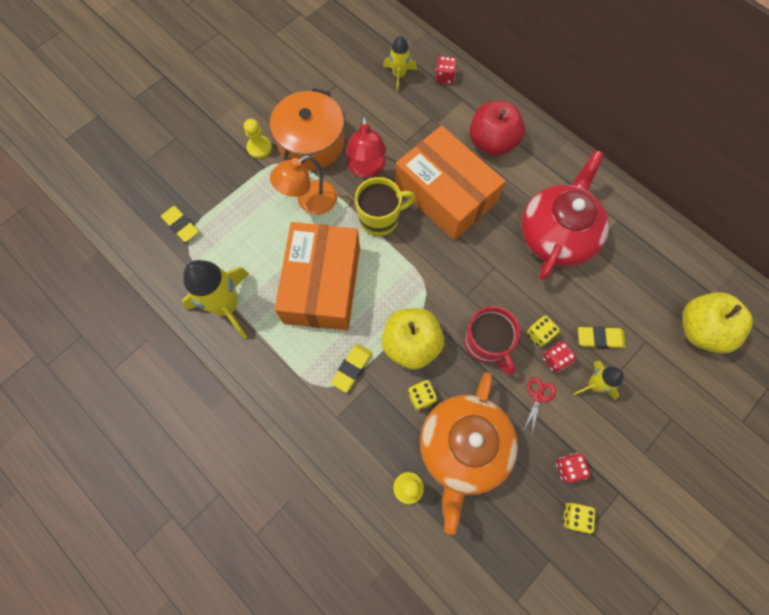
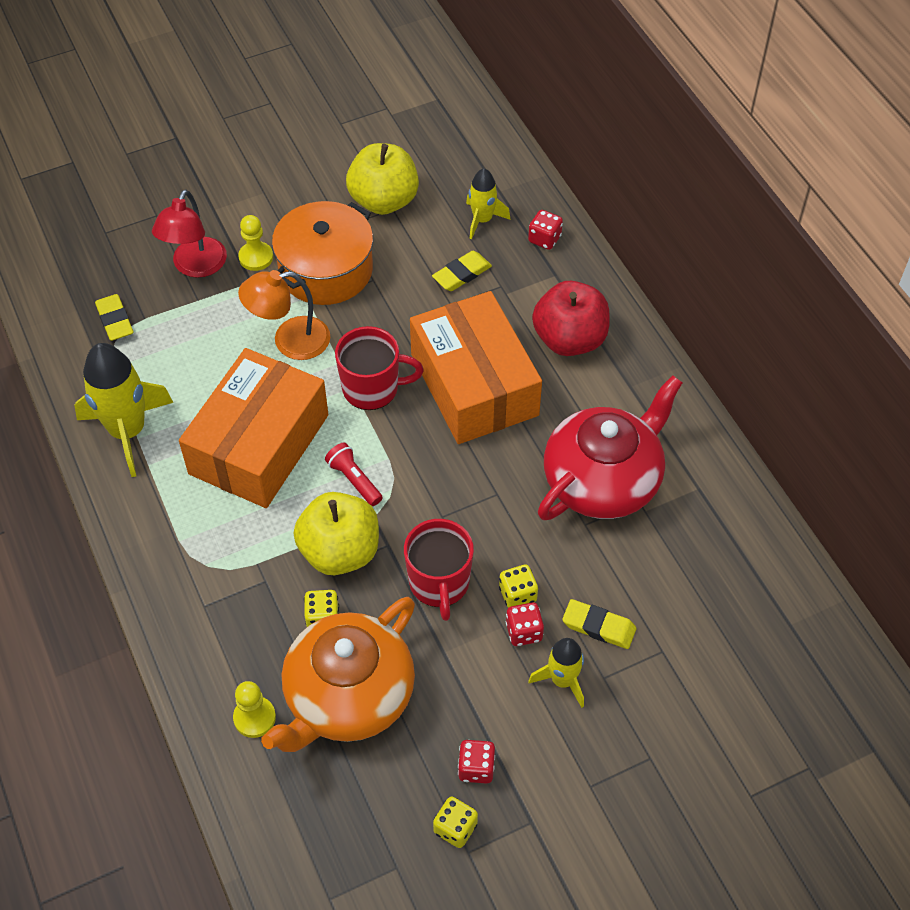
camera: 20 degrees right, 15 degrees down
yellow eraser [331,344,372,393] -> yellow eraser moved to [432,251,492,291]
red lamp [346,115,386,178] -> red lamp moved to [152,189,227,278]
yellow mug [355,177,416,236] -> red mug [335,326,424,410]
red scissors [523,377,556,433] -> none
yellow apple [682,292,753,353] -> yellow apple moved to [346,143,419,215]
none -> red flashlight [325,442,383,506]

